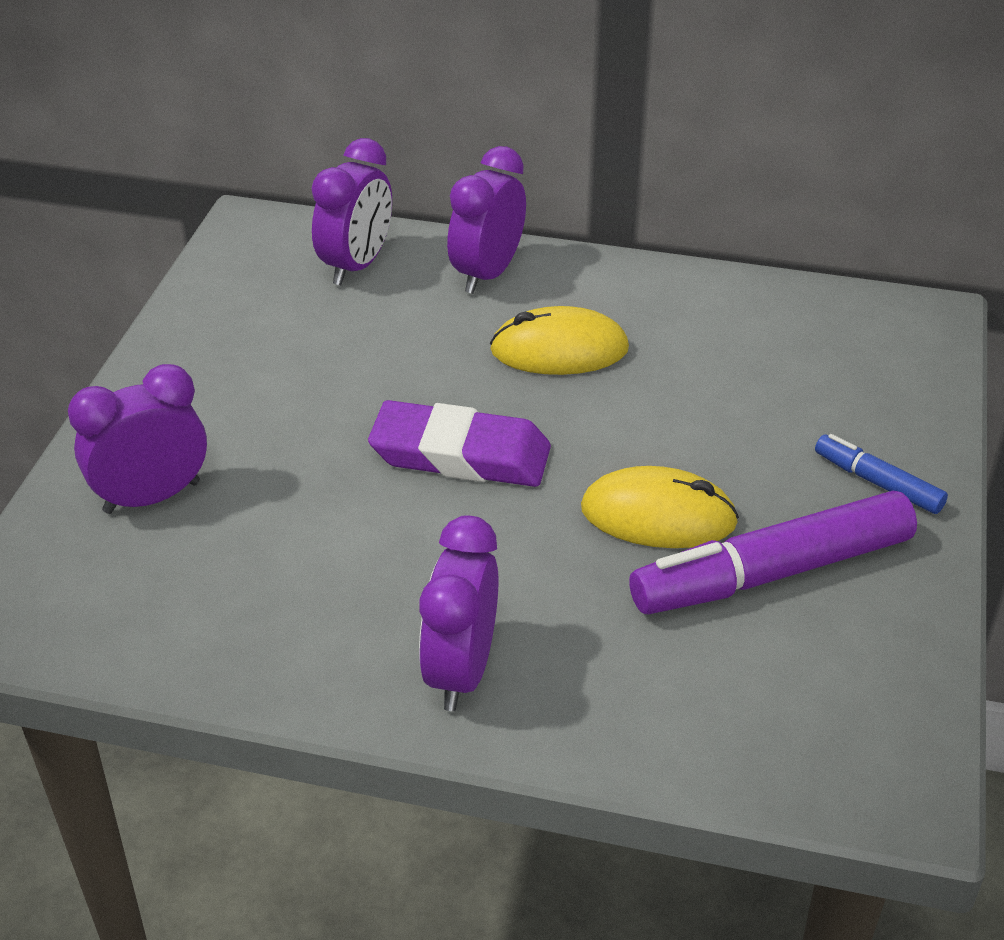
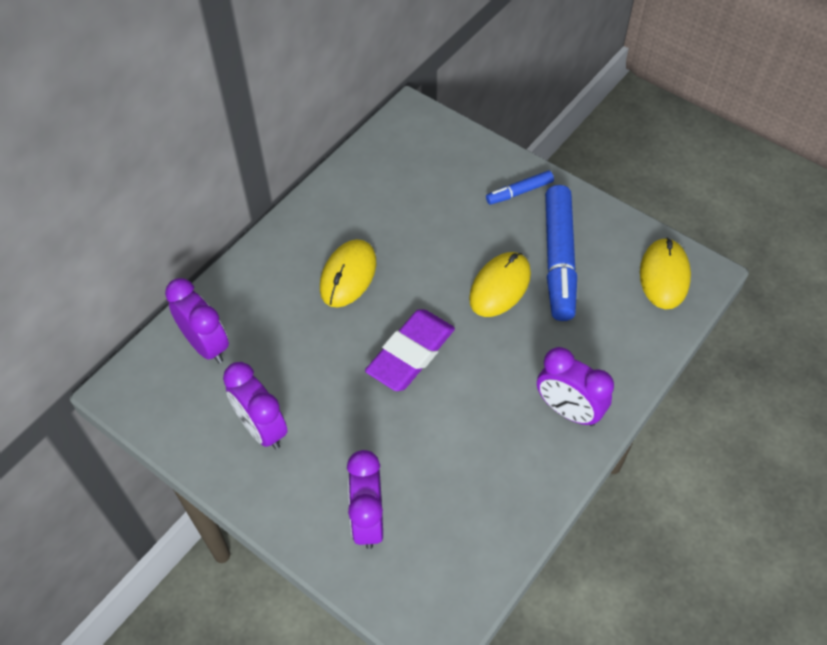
camera: 65 degrees left, 15 degrees up
purple clock [447,146,526,294] -> purple clock moved to [223,362,288,449]
purple marker [629,491,917,615] -> blue marker [545,185,577,321]
none -> yellow mouse [640,238,691,309]

